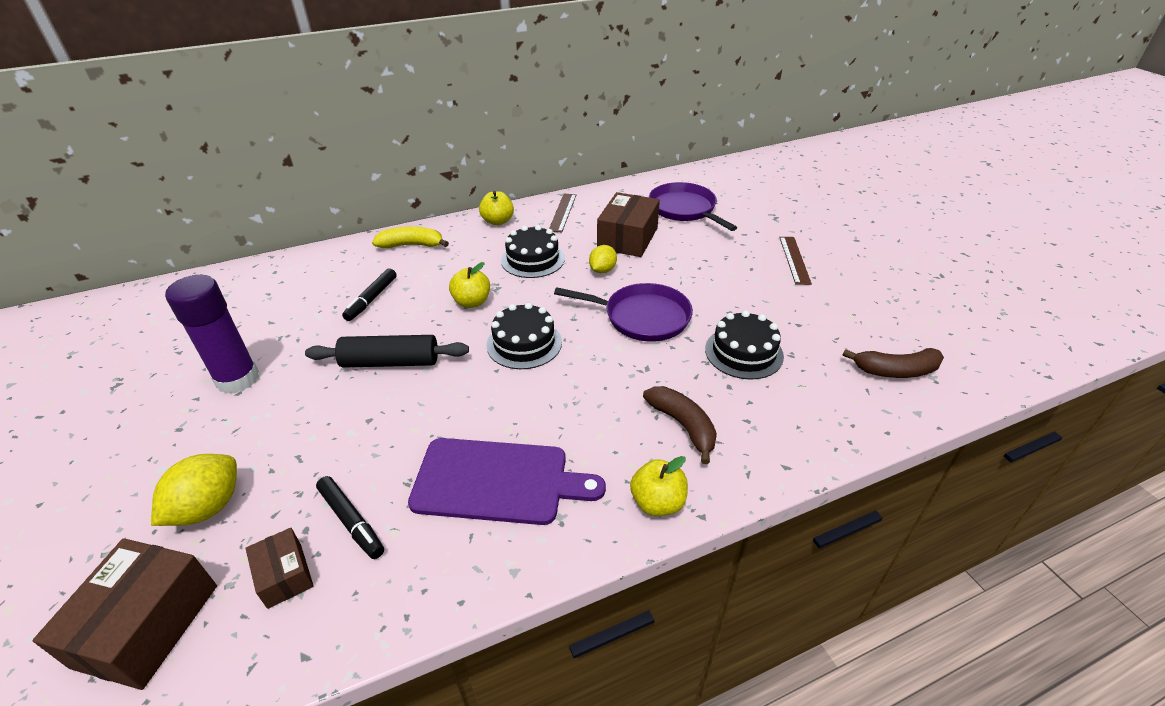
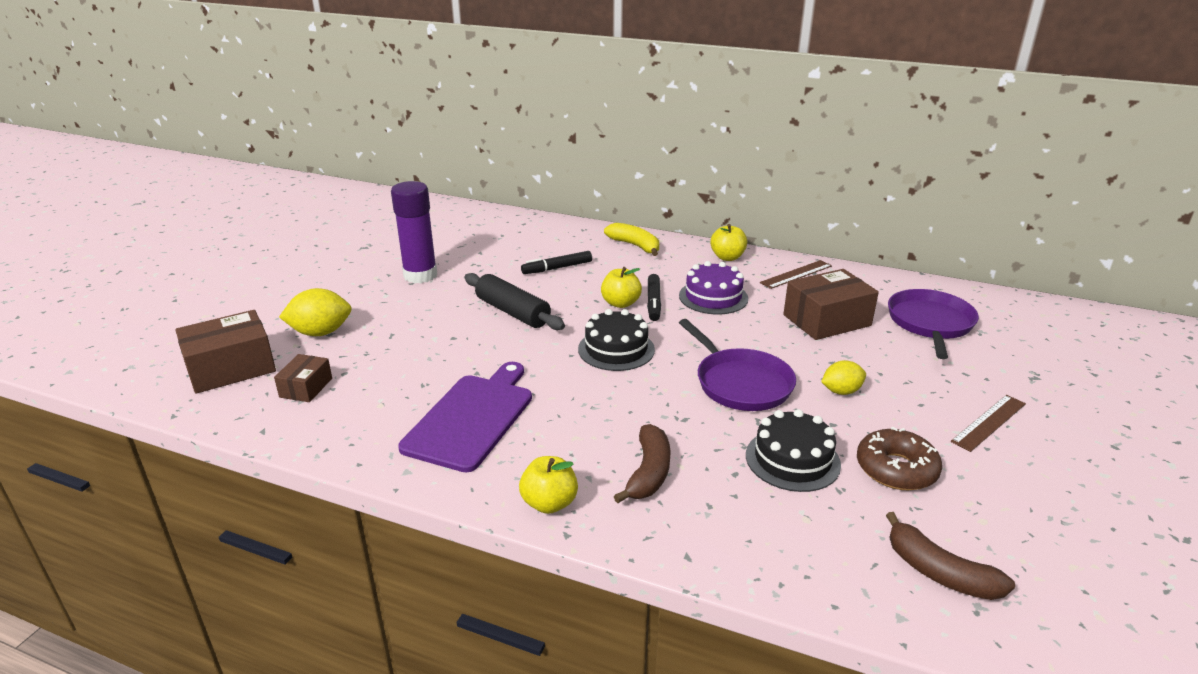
camera: 45 degrees right, 10 degrees down
black marker [316,476,384,559] -> black marker moved to [647,274,661,321]
purple cutting board [408,438,606,525] -> purple cutting board turned 120 degrees counterclockwise [398,362,532,472]
black cake [501,225,565,278] -> purple cake [679,261,748,314]
yellow lemon [589,245,617,273] -> yellow lemon moved to [821,360,866,395]
none -> brown donut [857,427,942,490]

